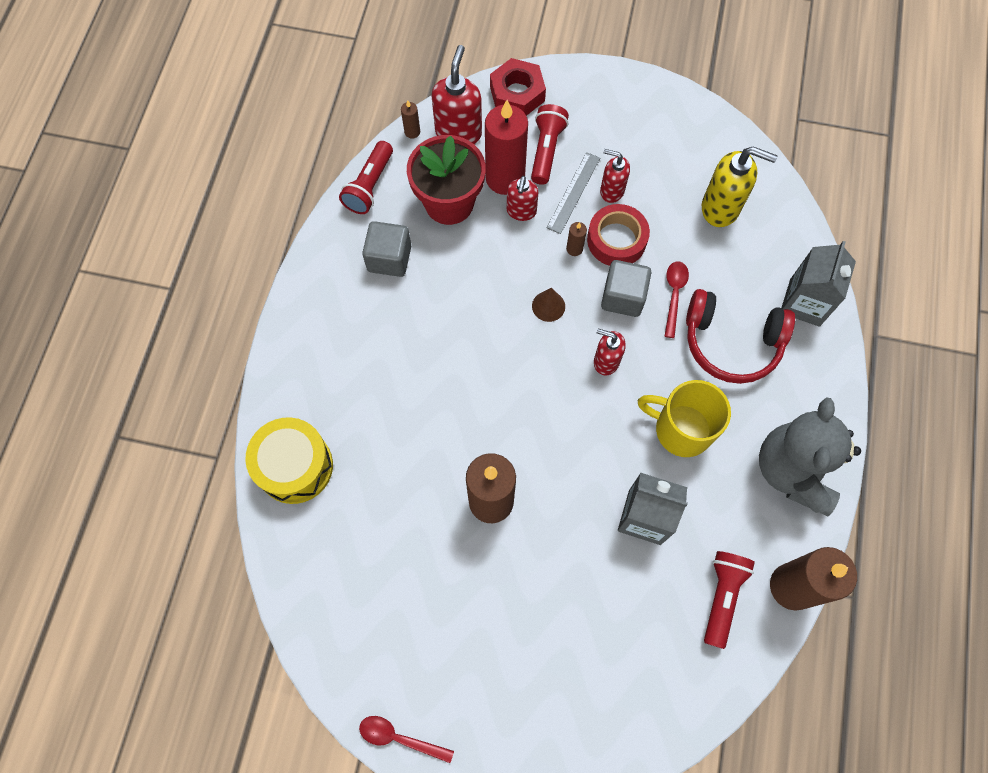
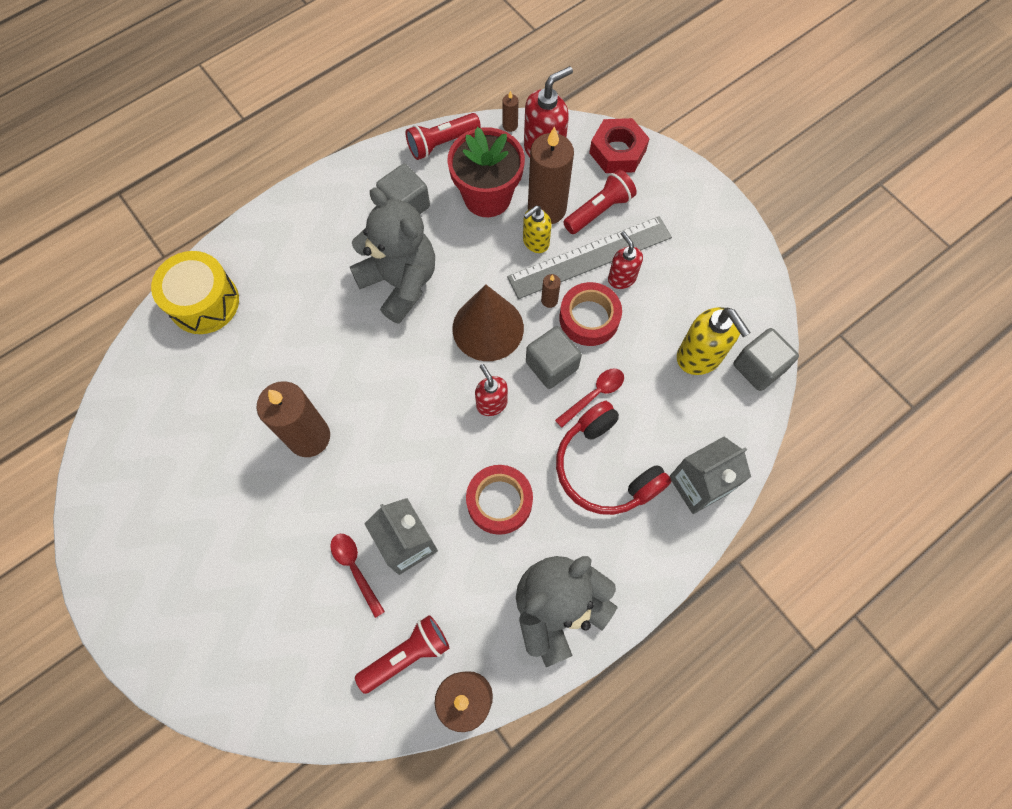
camera: 40 degrees right, 0 degrees up
red spoon [359,716,454,763] -> red spoon moved to [330,534,385,618]
red candle [485,100,528,195] -> brown candle [528,126,574,224]
red soap dispenser [507,176,538,221] -> yellow soap dispenser [523,206,551,253]
brown cone [532,288,565,322] -> brown cone [452,284,524,361], size x2.16
grey ruler [547,152,600,234] -> grey ruler [507,216,672,299], size x1.75
yellow mug [638,380,731,457] -> red tape [466,465,533,535]
none -> grey teddy bear [350,188,435,324]
none -> grey cube [733,328,799,391]

